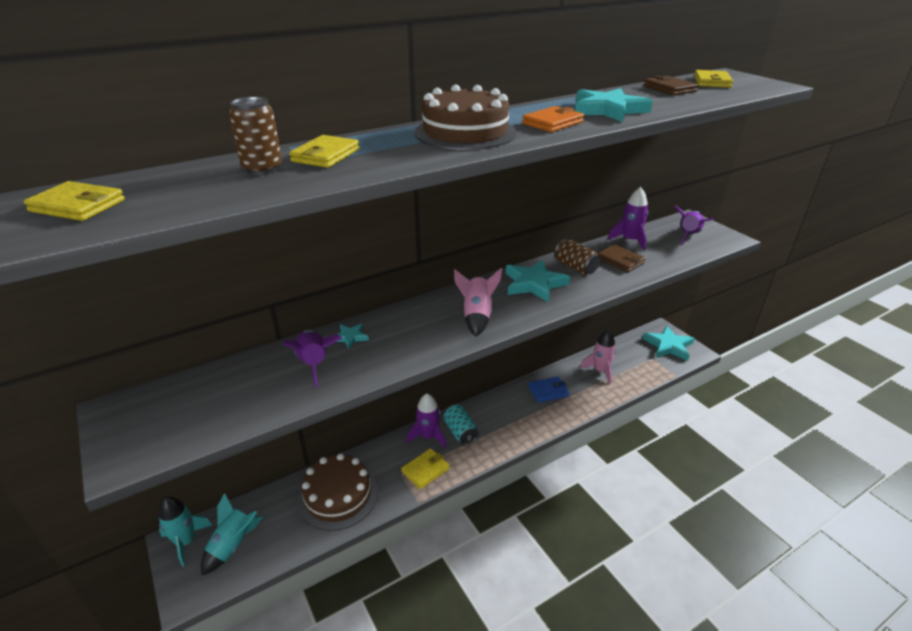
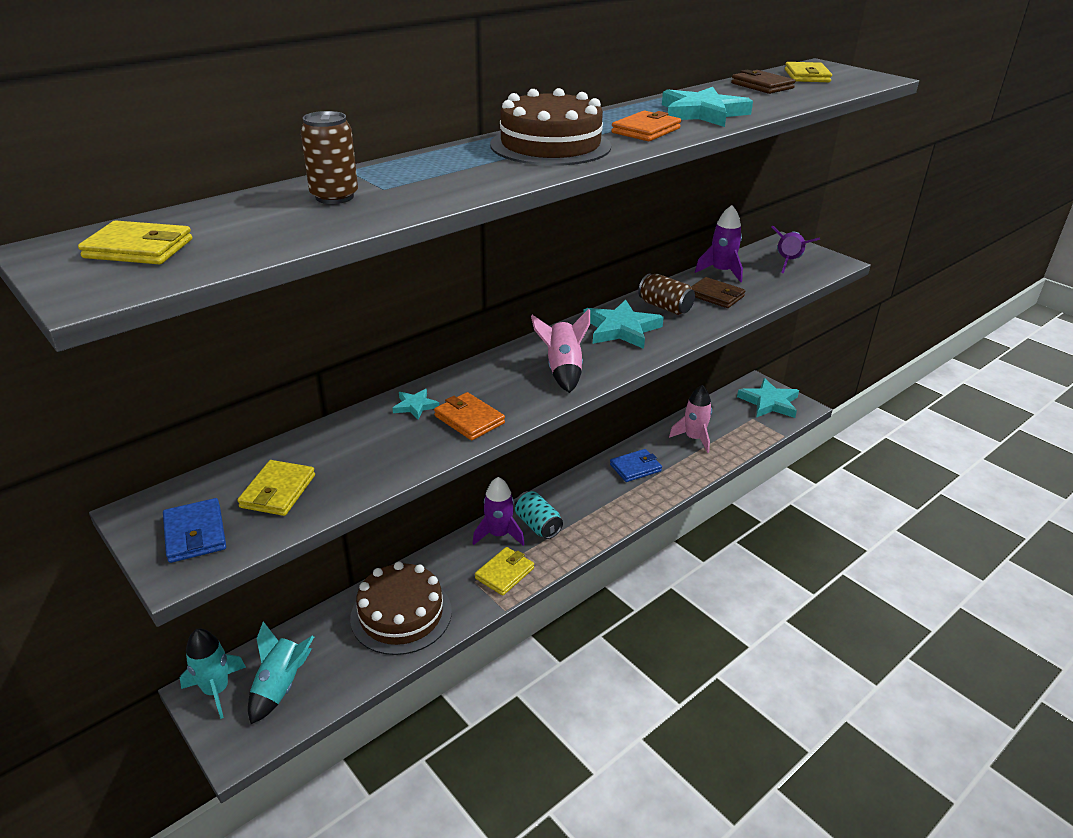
camera: 10 degrees left, 0 degrees up
purple rocket [283,329,342,388] -> none
yellow wallet [289,135,359,168] -> yellow wallet moved to [237,460,315,516]
none -> blue wallet [163,498,226,563]
none -> orange wallet [434,392,505,440]

